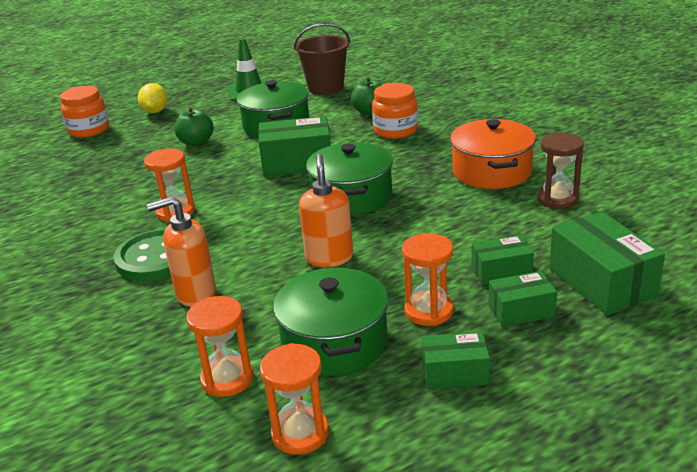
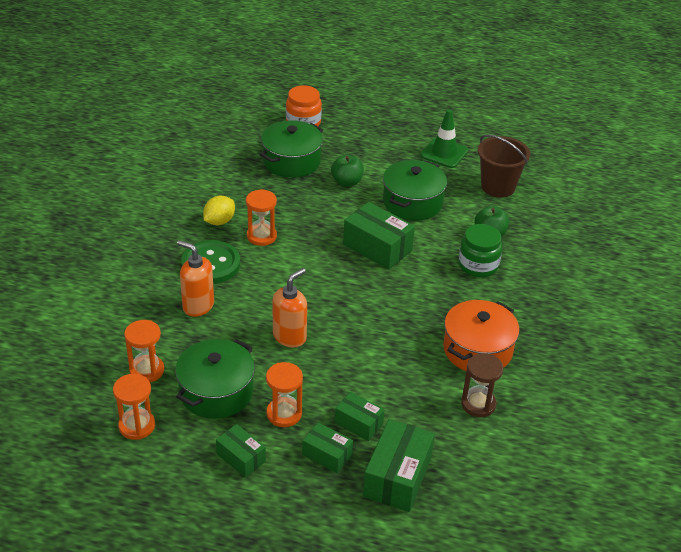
camera: 40 degrees right, 10 degrees up
yellow lemon [138,83,168,113] -> yellow lemon moved to [203,196,235,225]
green pot [306,142,393,216] -> green pot moved to [260,120,323,178]
orange jar [372,83,418,139] -> green jar [459,224,502,277]

